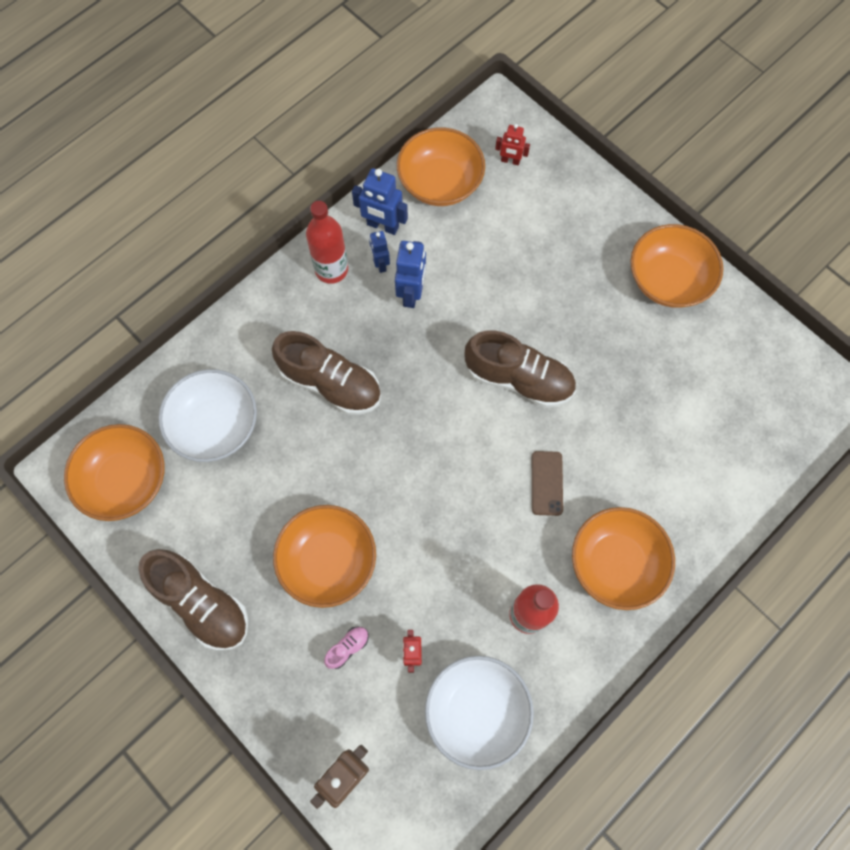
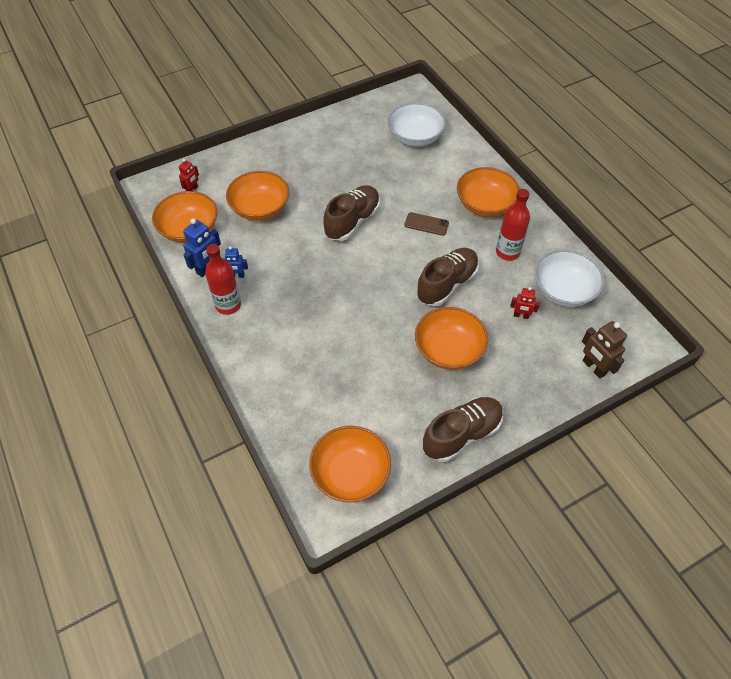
camera: 75 degrees left, 15 degrees down
white bowl [159,369,257,462] -> white bowl moved to [387,102,446,147]
brown shoe [272,331,381,415] -> brown shoe moved to [417,248,479,306]
pink shoe [324,626,369,669] -> none
blue robot [395,241,426,308] -> none
orange bowl [630,224,723,308] -> orange bowl moved to [226,171,289,221]

